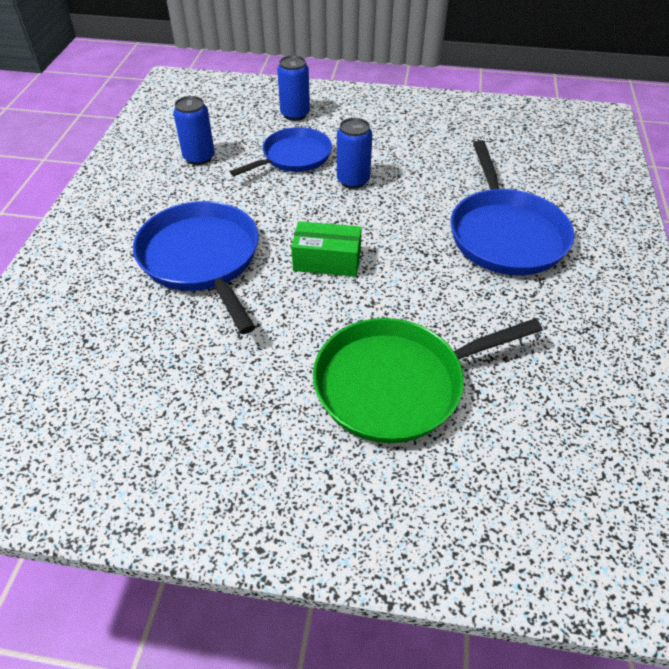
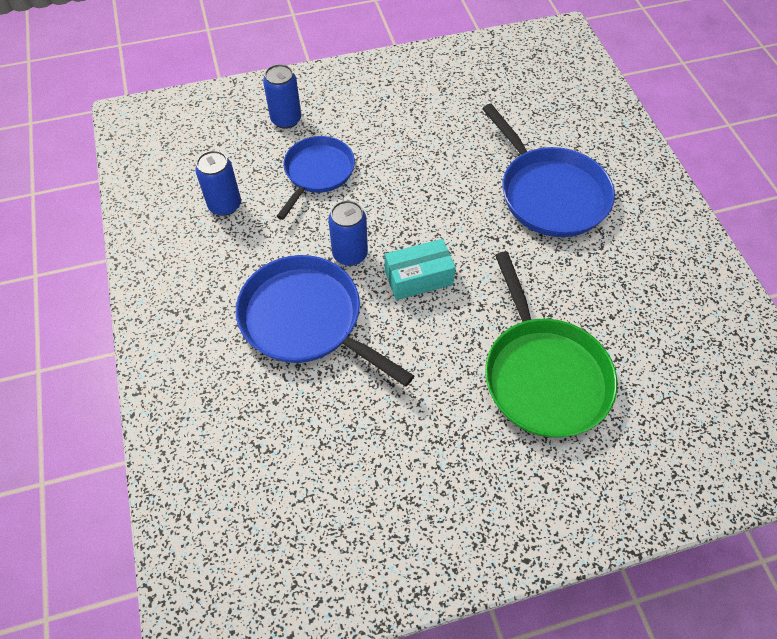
camera: 25 degrees left, 10 degrees up
green box [291,221,362,277] -> turquoise box [385,239,456,300]
green pan [313,318,543,443] -> green pan turned 60 degrees counterclockwise [485,251,617,438]
blue can [337,118,372,189] -> blue can moved to [328,200,368,266]

